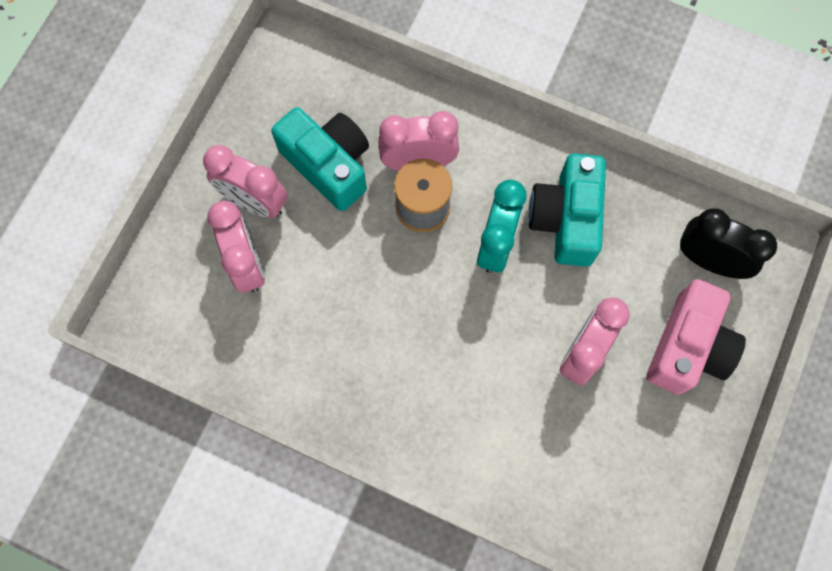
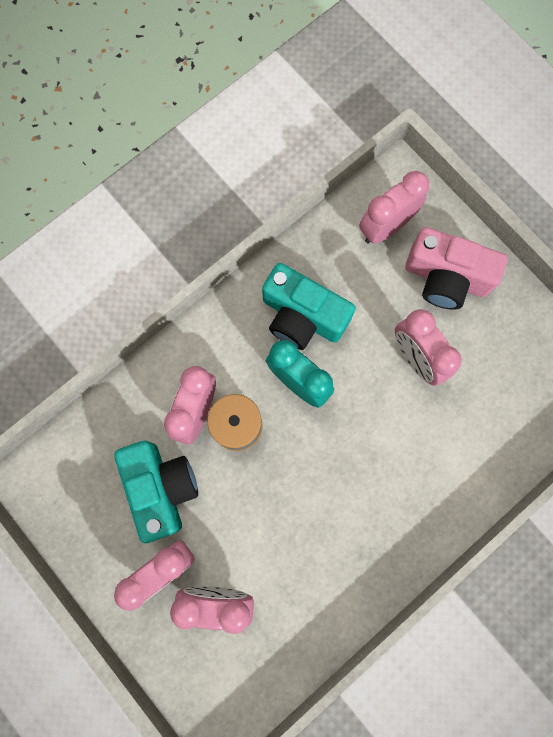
camera: 65 degrees left, 5 degrees up
turquoise camera [271,107,369,211] -> turquoise camera turned 90 degrees clockwise [114,441,198,543]
pink camera [646,279,746,395] -> pink camera turned 150 degrees clockwise [405,227,508,309]
black clock [680,208,777,279] -> pink clock [359,171,429,244]

